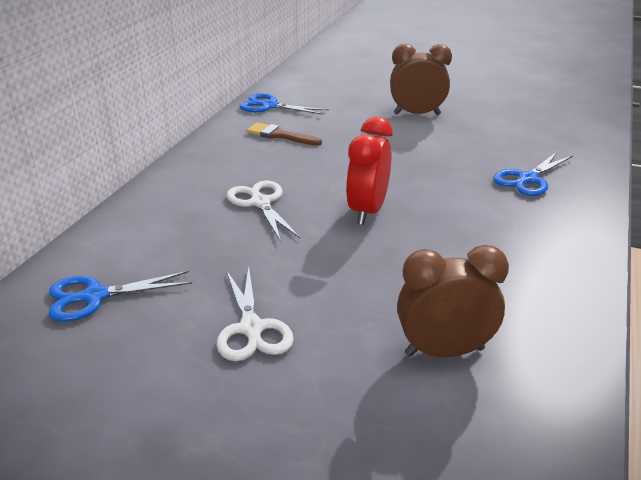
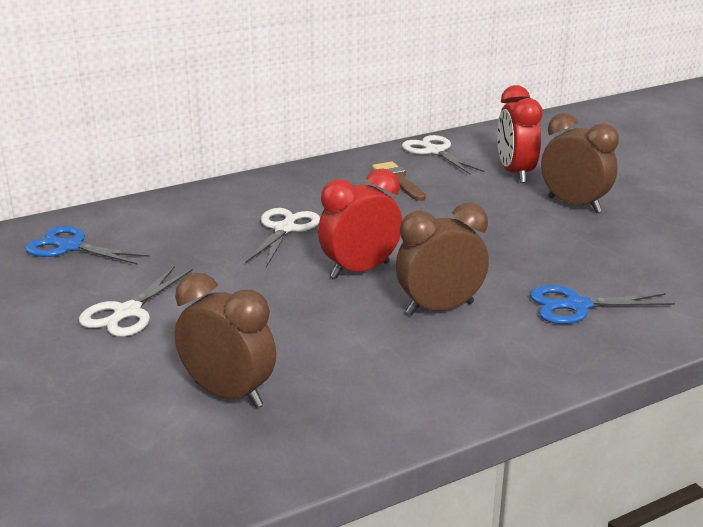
camera: 40 degrees right, 5 degrees down
blue scissors [240,93,329,115] -> white scissors [402,135,485,174]
none -> brown clock [396,203,489,315]
none -> red clock [497,85,543,183]

